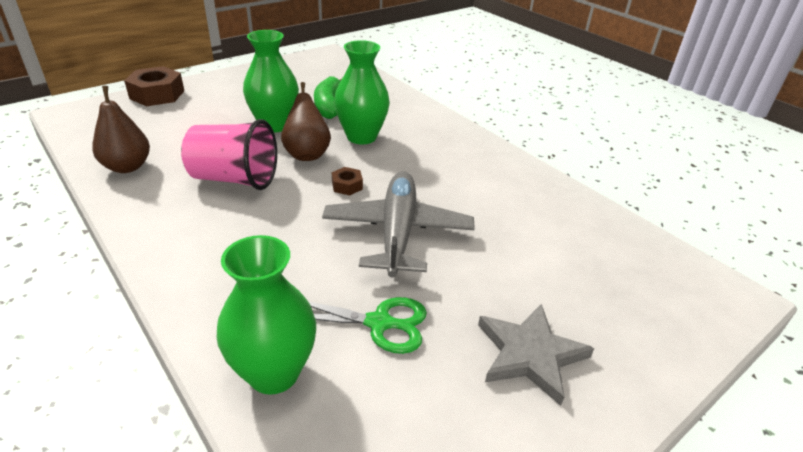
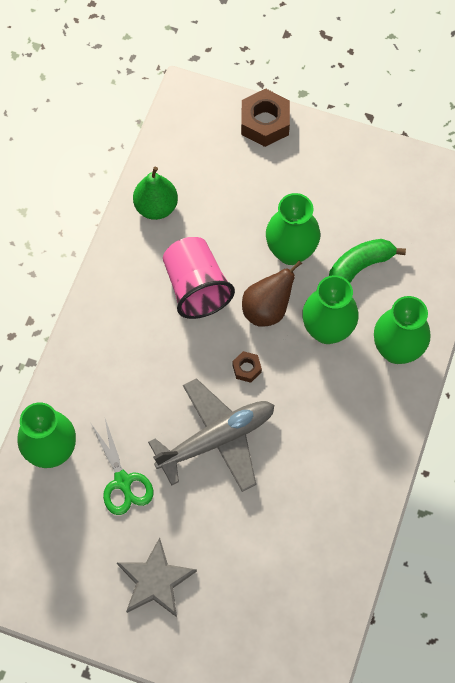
camera: 60 degrees right, 30 degrees up
brown pear [92,86,150,173] -> green pear [133,167,178,220]
none -> green vase [374,296,431,364]

